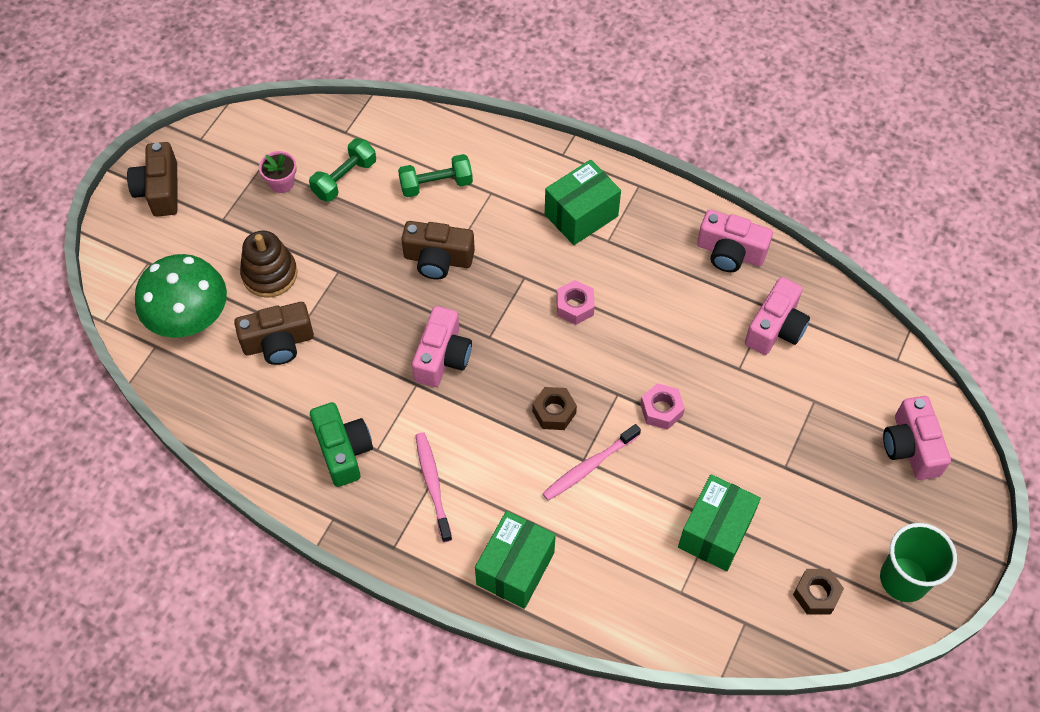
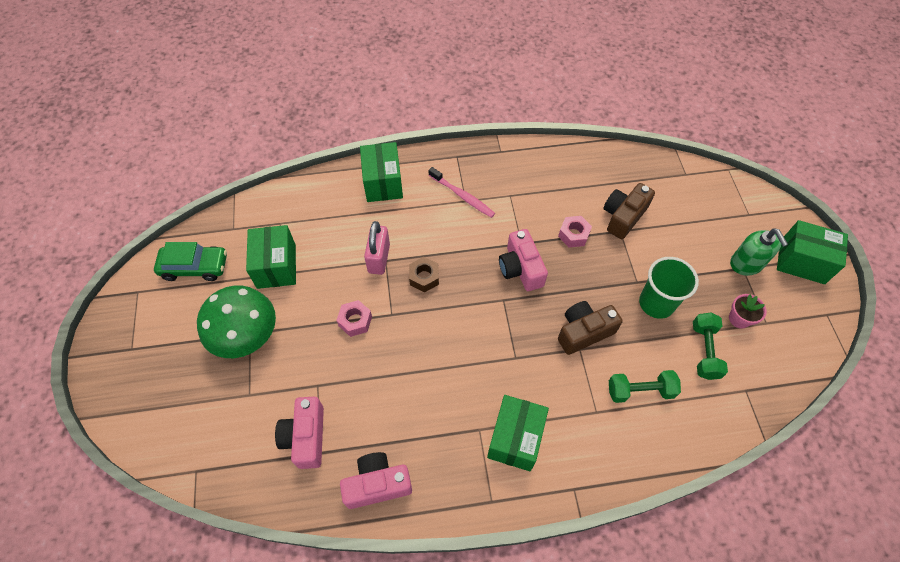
camera: 145 degrees right, 0 degrees up
brown camera [127,142,177,217] -> green box [777,220,848,284]
green mushroom [135,254,227,338] -> green mushroom moved to [197,285,276,358]
brown stacking toy [240,231,298,297] -> none
green camera [310,402,373,487] -> none
green dumbbell [398,154,473,198] -> green dumbbell turned 45 degrees clockwise [609,370,681,403]
pink toothbrush [542,424,641,501] -> pink padlock [364,221,390,275]
pink nut [557,280,595,325] -> pink nut moved to [558,216,592,247]
brown nut [793,569,844,615] -> green car [154,242,227,281]
green cup [880,523,957,602] -> green cup moved to [639,257,699,319]
pink camera [883,396,951,480] -> none
none -> green soap dispenser [730,228,788,276]

